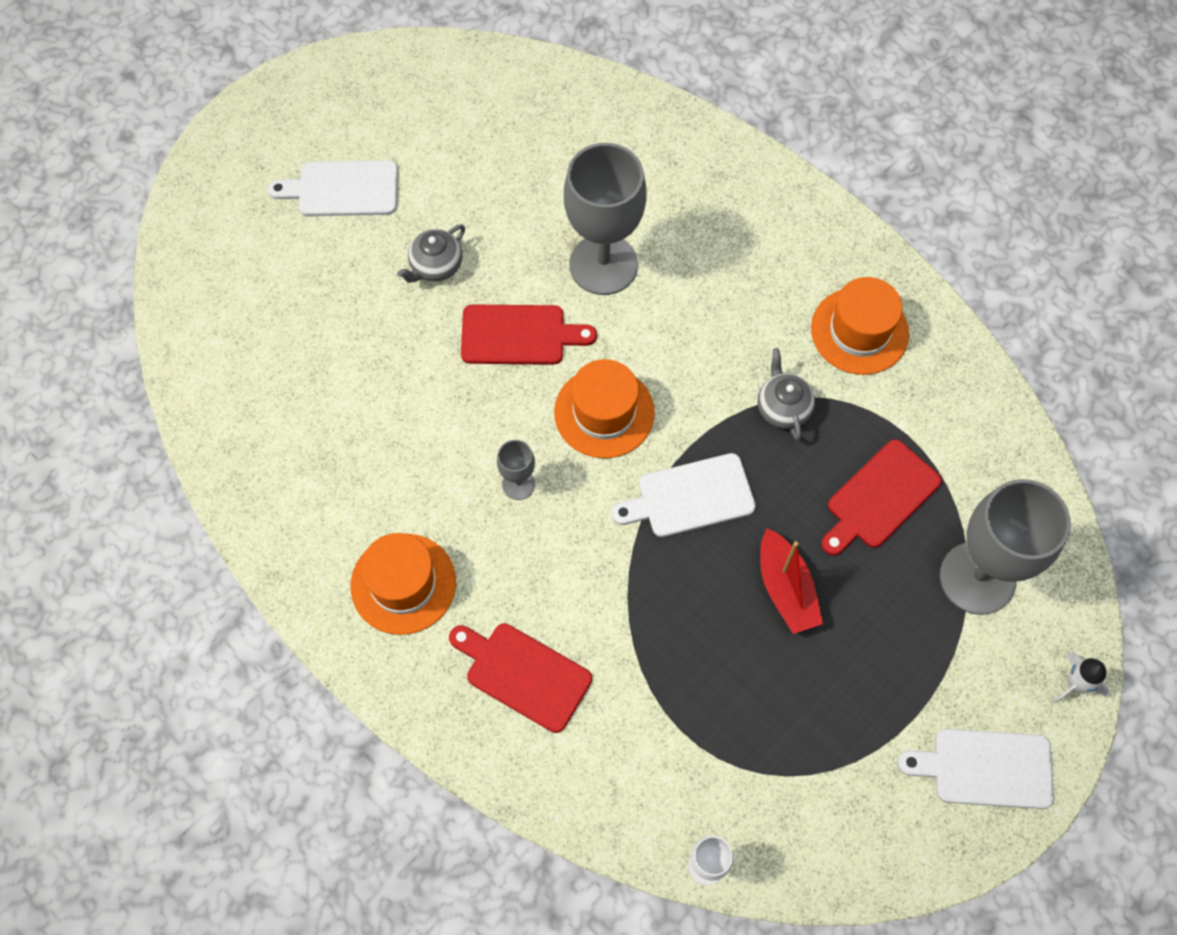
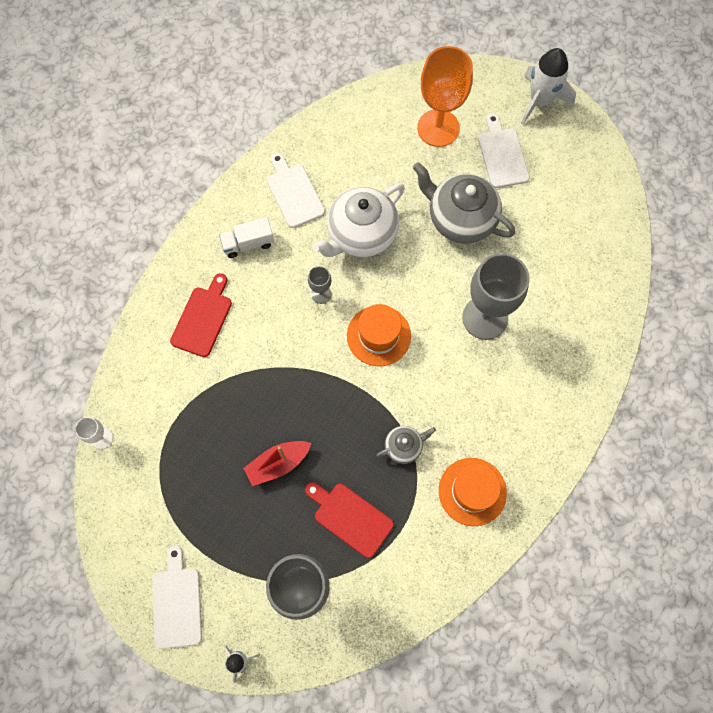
camera: 80 degrees right, 5 degrees up
orange hat [351,533,456,635] -> white truck [219,217,274,258]
grey teapot [397,224,465,282] -> grey teapot [413,162,515,243], size x2.02
red cutting board [461,304,597,365] -> none
white cutting board [611,453,756,537] -> white cutting board moved to [267,153,325,228]
none -> white teapot [313,183,405,257]
none -> orange goblet [417,46,473,147]
none -> white rocket [521,48,576,125]

